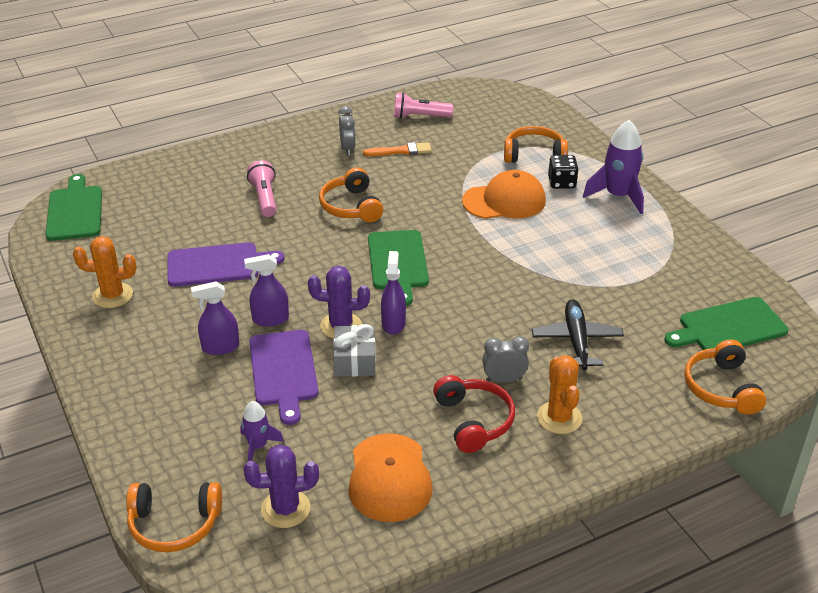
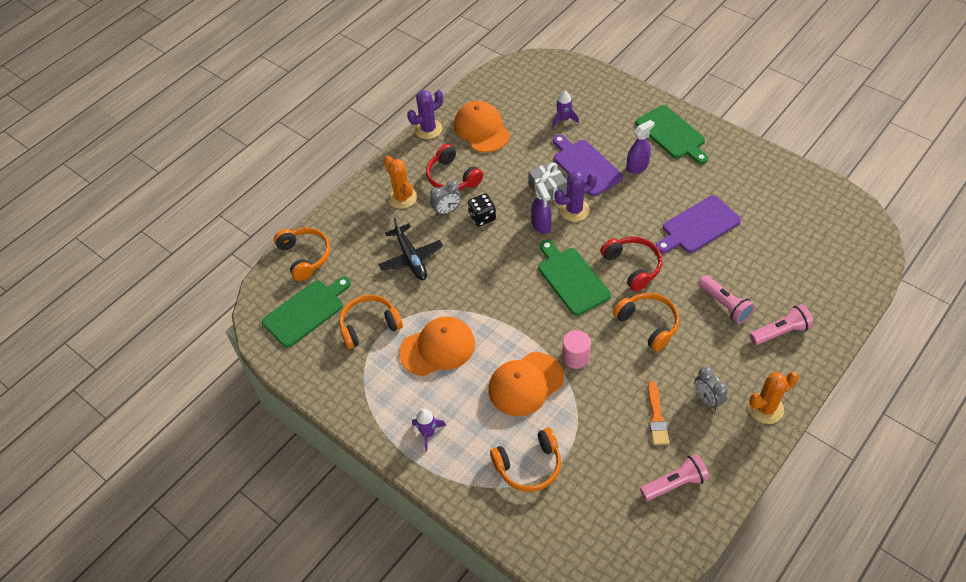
camera: 160 degrees right, 15 degrees up
green cutting board [46,174,102,241] -> green cutting board moved to [635,105,708,164]
orange cactus [73,236,137,308] -> orange cactus moved to [748,372,799,424]
orange headphones [126,482,222,552] -> orange headphones moved to [339,295,403,349]
purple cactus [243,445,319,528] -> purple cactus moved to [407,90,443,139]
purple spray bottle [244,254,289,326] -> none
orange brush [363,142,432,156] -> orange brush turned 60 degrees counterclockwise [648,381,670,445]
black dice [548,155,579,189] -> black dice moved to [468,193,496,226]
purple rocket [583,120,644,214] -> purple rocket [412,409,446,451], size x0.56
none -> orange cap [399,316,475,376]
none -> pink cylinder [562,330,591,369]
none -> red headphones [600,237,662,292]
none -> pink flashlight [749,304,813,345]

